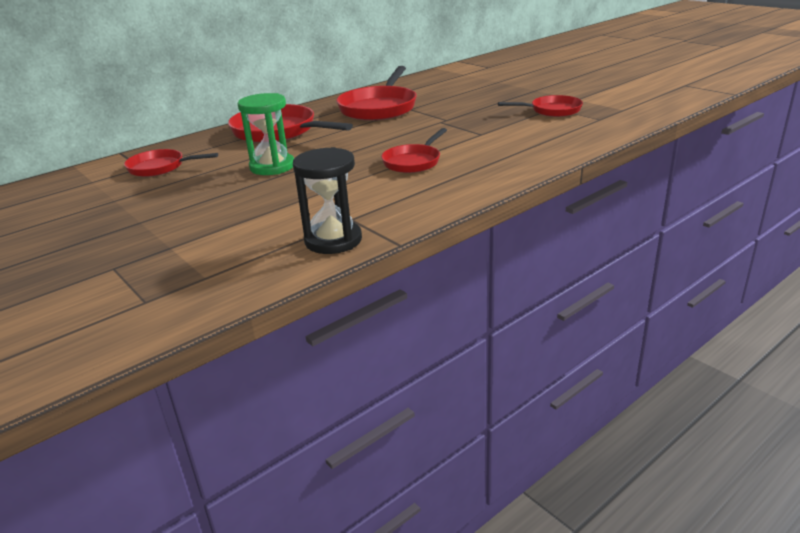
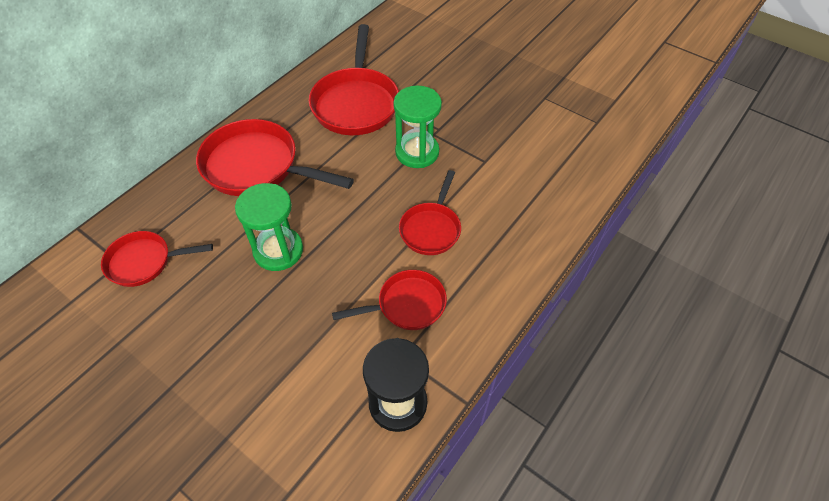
camera: 15 degrees left, 25 degrees up
red pan [498,95,583,117] -> red pan moved to [332,270,447,330]
none -> green hourglass [393,86,442,168]

